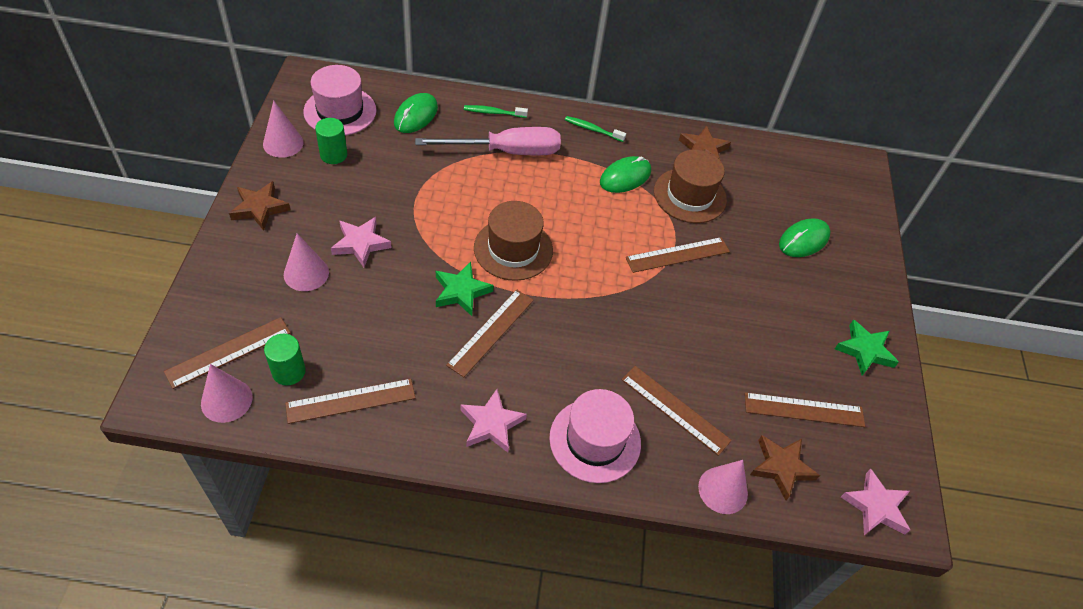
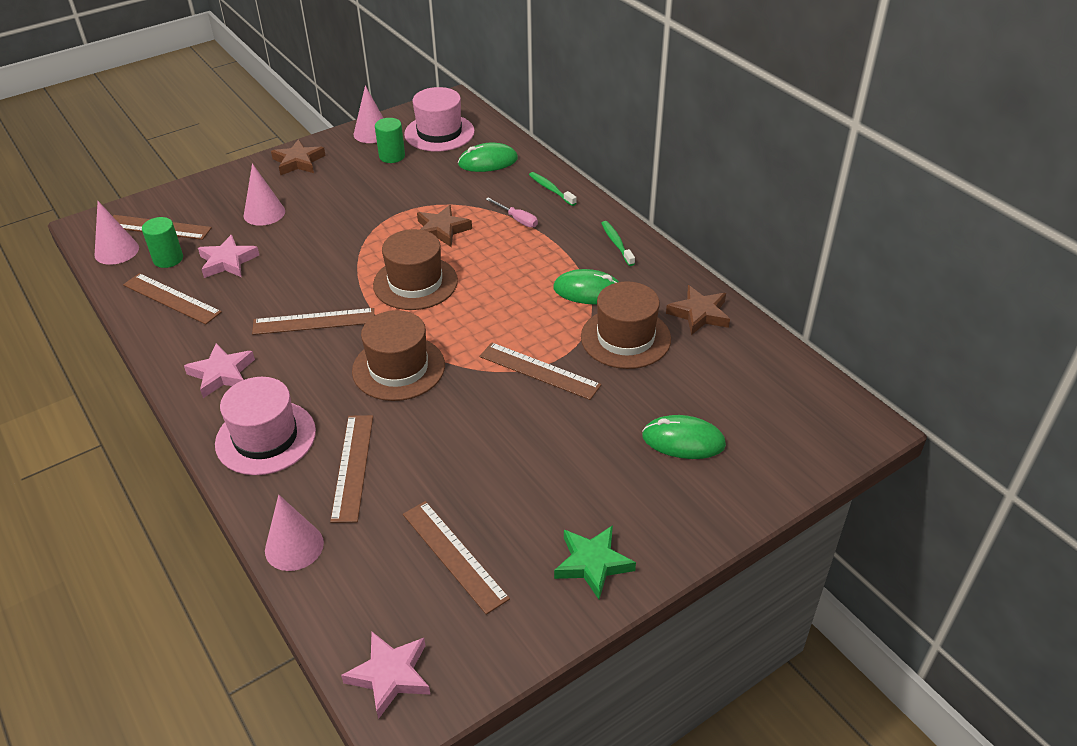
camera: 55 degrees right, 10 degrees down
pink star [331,217,392,267] -> pink star moved to [198,235,259,278]
pink screwdriver [415,127,561,155] -> pink screwdriver [486,197,538,228], size x0.43
green star [436,262,494,316] -> none
brown star [750,435,820,500] -> brown star moved to [417,205,472,247]
none -> brown hat [352,310,445,401]

